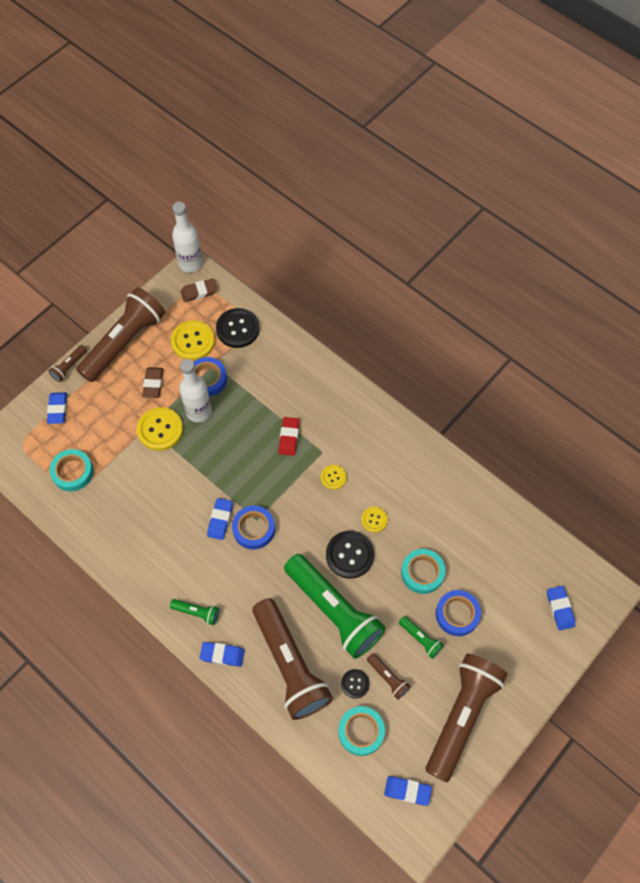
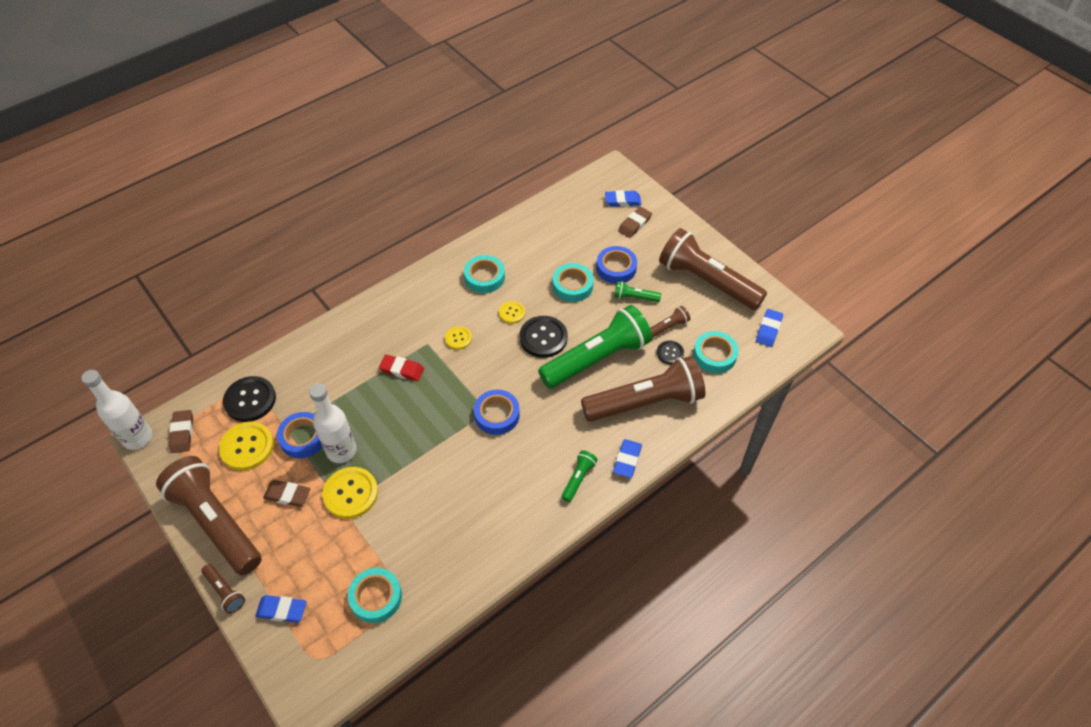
camera: 80 degrees left, 10 degrees down
blue eraser [207,498,233,540] -> none
green flashlight [399,616,444,659] -> green flashlight turned 135 degrees counterclockwise [614,281,661,302]
none -> turquoise tape [464,255,505,293]
none -> brown eraser [618,207,652,238]

